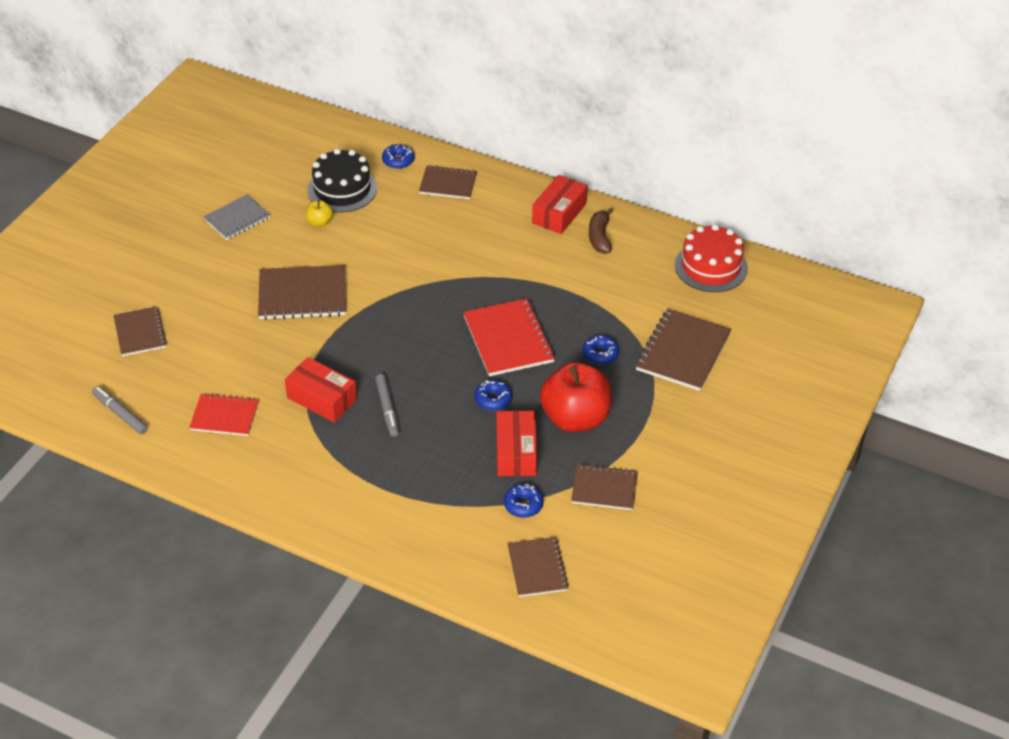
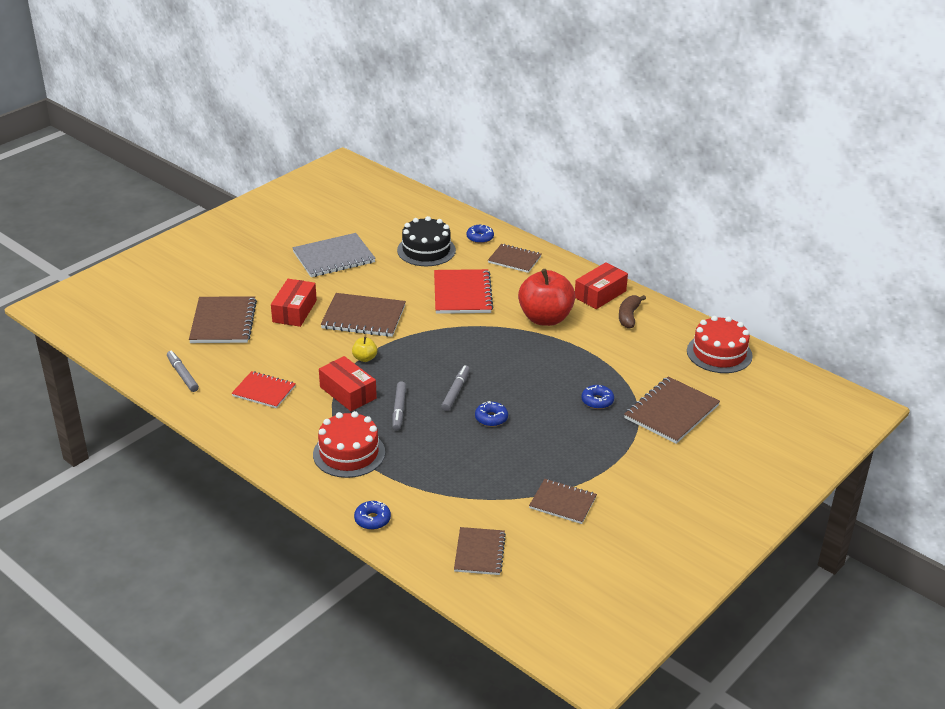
camera: 15 degrees right, 10 degrees down
brown notebook [114,306,167,356] -> brown notebook [189,296,257,343], size x1.55
grey notebook [203,194,270,240] -> grey notebook [292,233,376,277], size x1.55
yellow apple [306,200,333,227] -> yellow apple moved to [352,337,377,362]
red notebook [463,298,555,376] -> red notebook moved to [434,269,493,314]
red box [496,411,537,476] -> red box moved to [271,279,317,327]
blue donut [504,484,544,518] -> blue donut moved to [354,501,391,530]
red apple [540,362,612,432] -> red apple moved to [518,269,575,326]
none -> red cake [313,411,385,478]
none -> grey marker [441,365,470,411]

